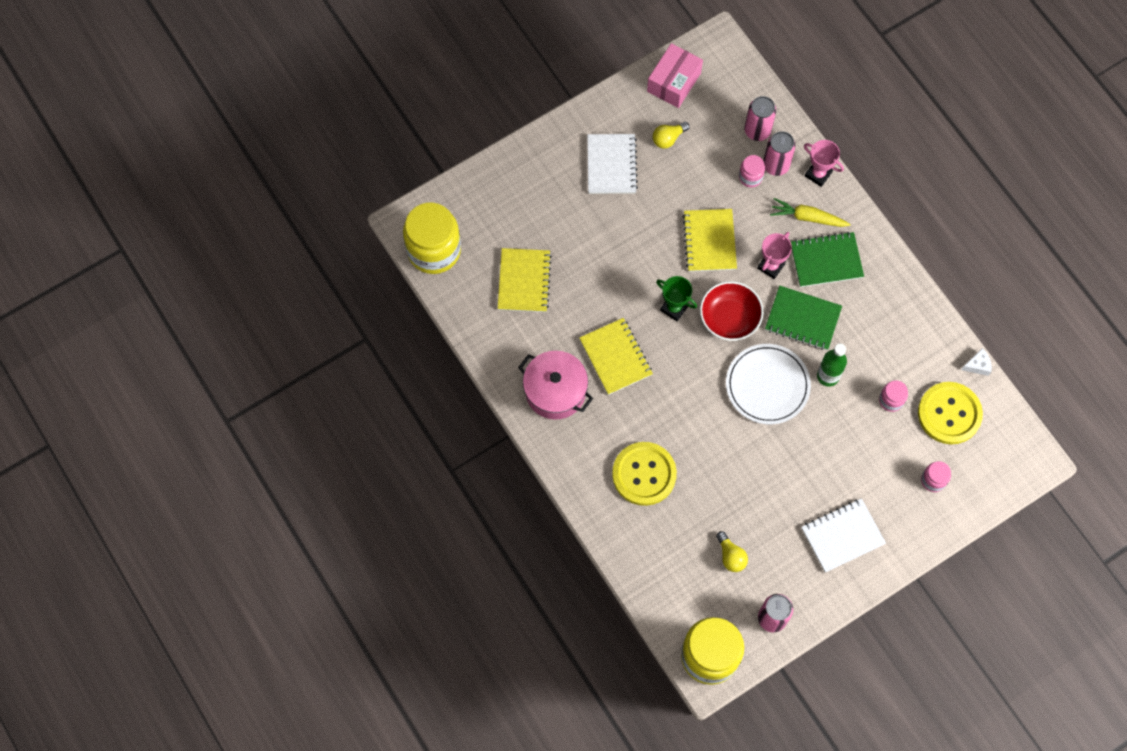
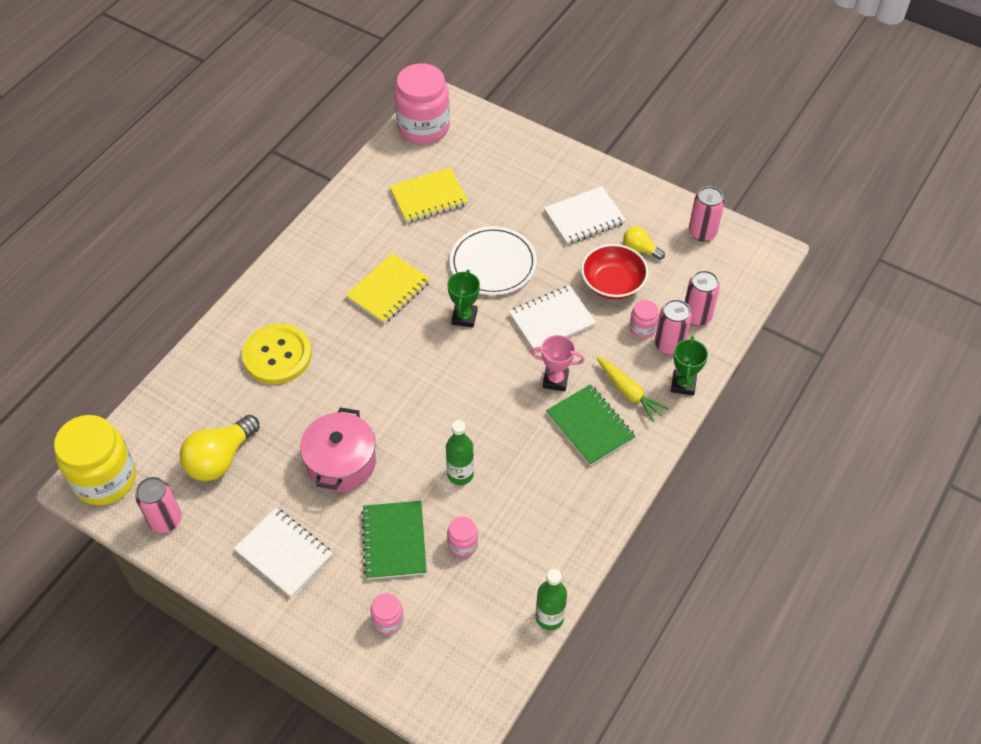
camera: 65 degrees right, 15 degrees down
yellow jar [403,202,461,274] -> pink jar [394,63,450,144]
pink pot [518,351,593,420] -> pink pot moved to [300,407,376,492]
pink box [647,43,703,108] -> pink can [689,186,724,242]
yellow notebook [682,209,737,272] -> white notebook [509,286,596,352]
red bowl [700,281,764,341] -> red bowl moved to [581,244,648,299]
yellow light bulb [716,531,748,572] -> yellow light bulb [180,415,260,481], size x1.81
white plate [726,344,811,424] -> white plate moved to [450,226,537,295]
green notebook [765,286,842,350] -> green notebook moved to [361,501,427,580]
yellow carrot [770,198,851,227] -> yellow carrot turned 150 degrees clockwise [596,357,669,422]
pink trophy [804,140,844,187] -> green trophy [671,336,708,396]
yellow button [918,382,983,444] -> none
white cheese [961,348,992,376] -> green bottle [536,569,567,630]

